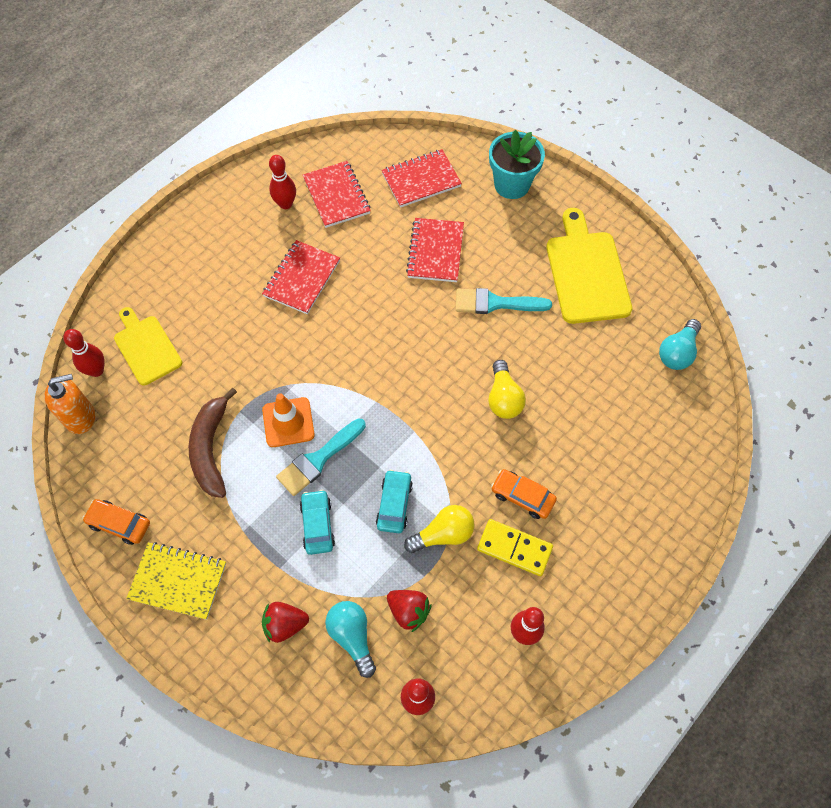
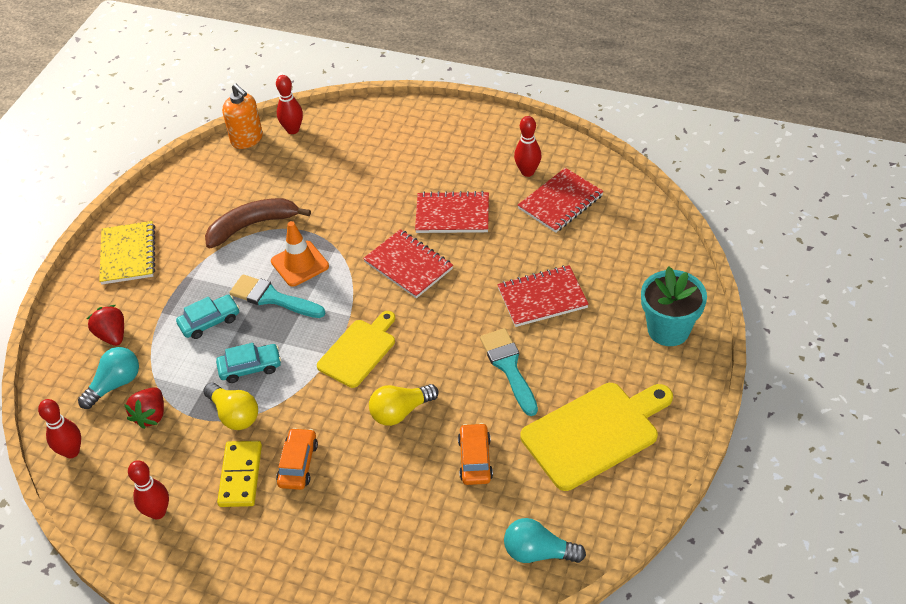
camera: 70 degrees right, 15 degrees down
orange car [82,499,150,545] -> orange car moved to [458,423,493,485]
yellow cutting board [114,307,182,386] -> yellow cutting board moved to [317,311,395,388]
red notebook [381,149,462,208] -> red notebook moved to [363,229,453,298]

